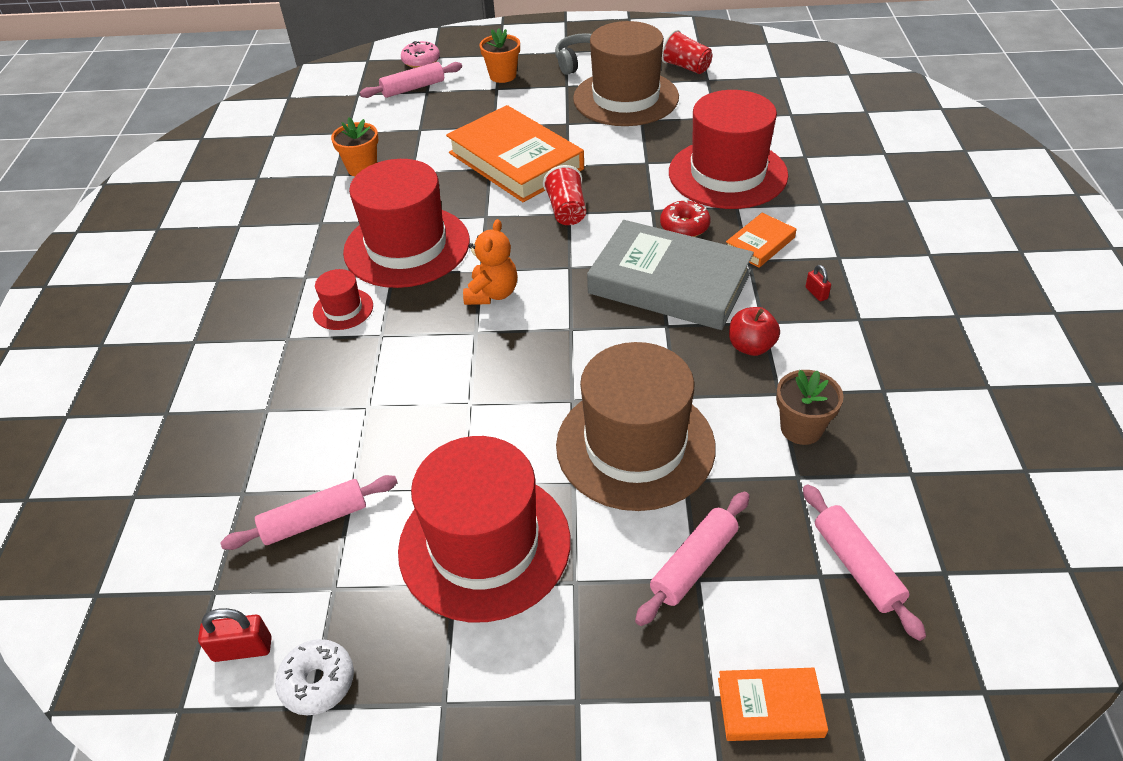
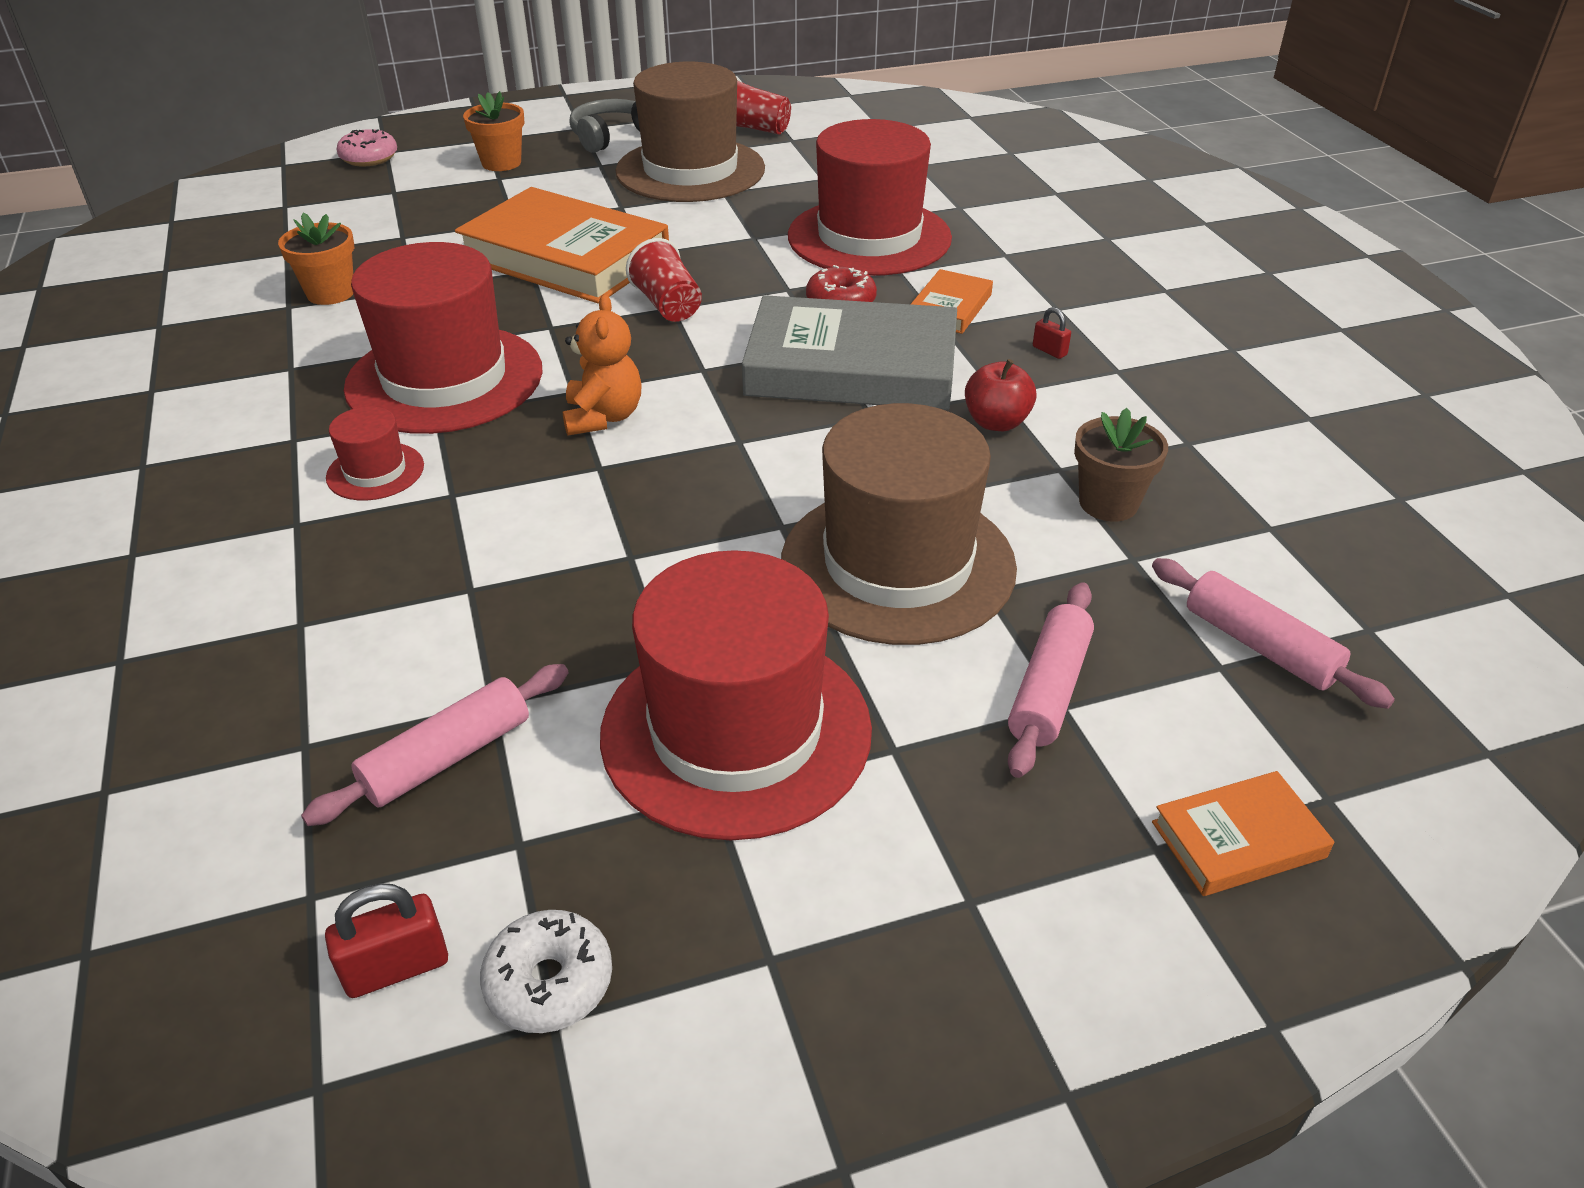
camera: 20 degrees left, 5 degrees down
pink rolling pin [360,62,462,98] -> none

